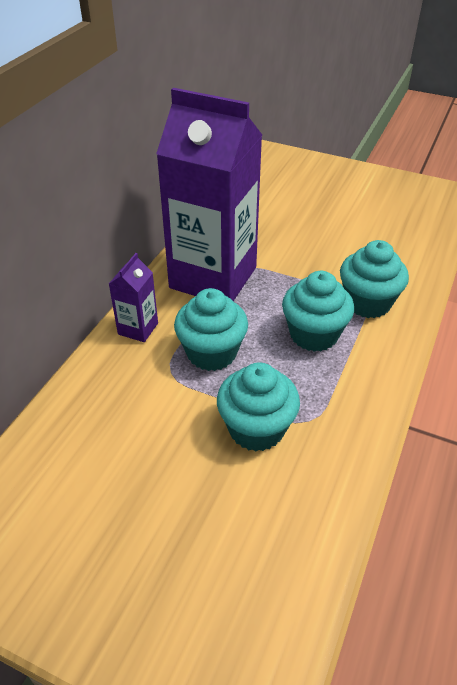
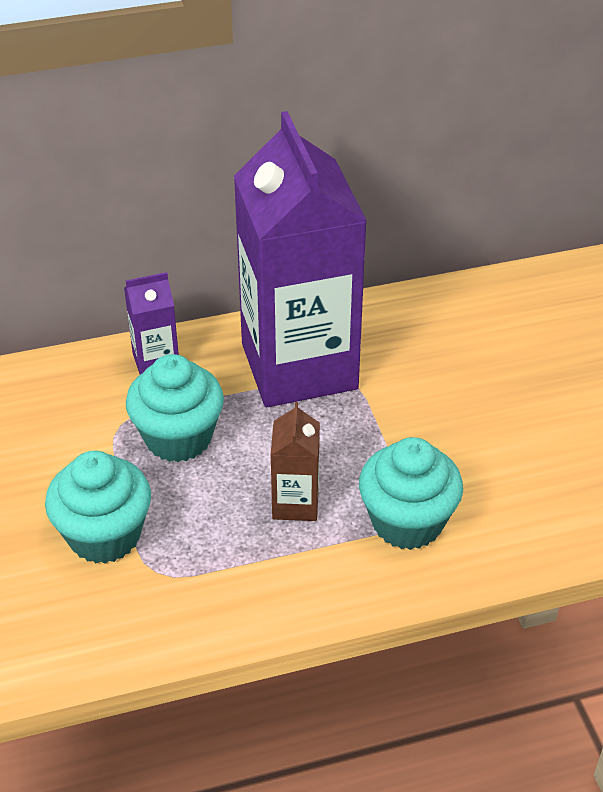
camera: 50 degrees right, 0 degrees up
turquoise cupcake [282,271,354,352] -> brown carton [271,402,320,521]

